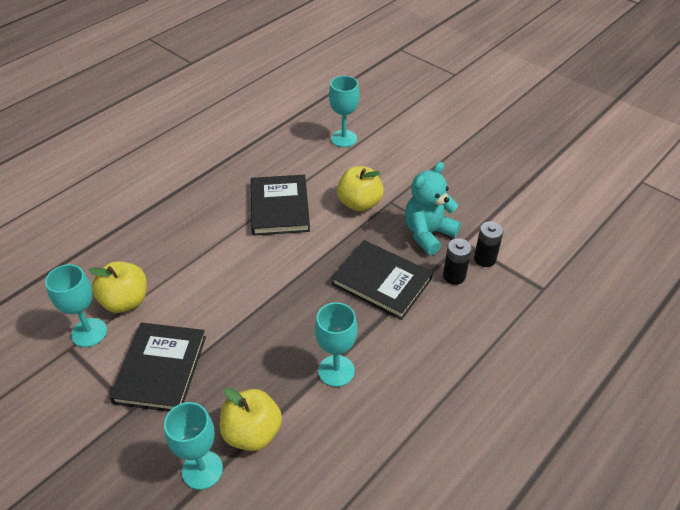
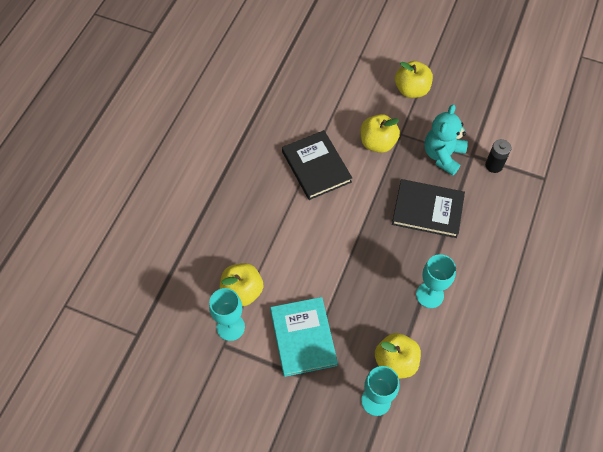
camera: 20 degrees left, 15 degrees up
black book [109,322,206,412] -> turquoise book [270,297,338,377]
turquoise goblet [329,76,360,147] -> none
black battery [443,238,472,285] -> none
none -> yellow apple [395,61,433,98]

